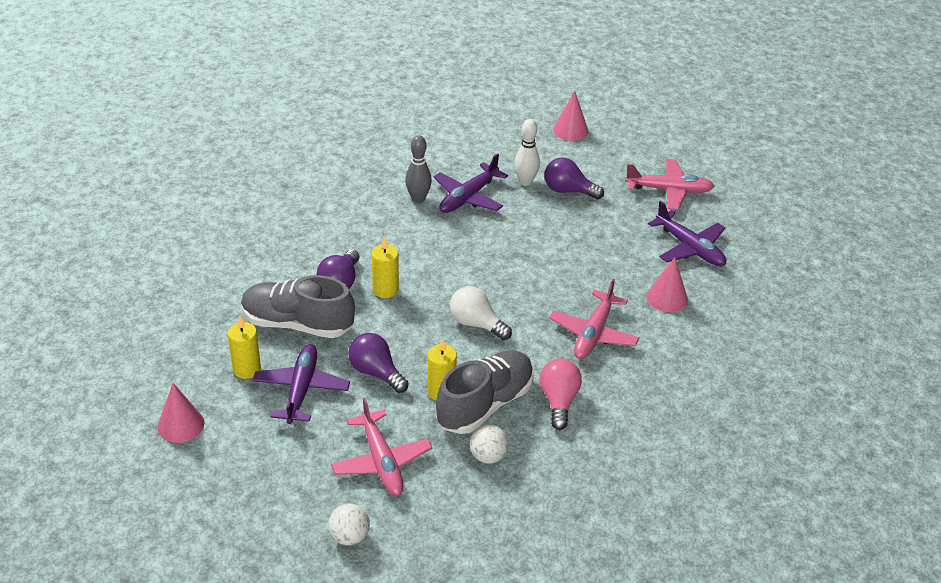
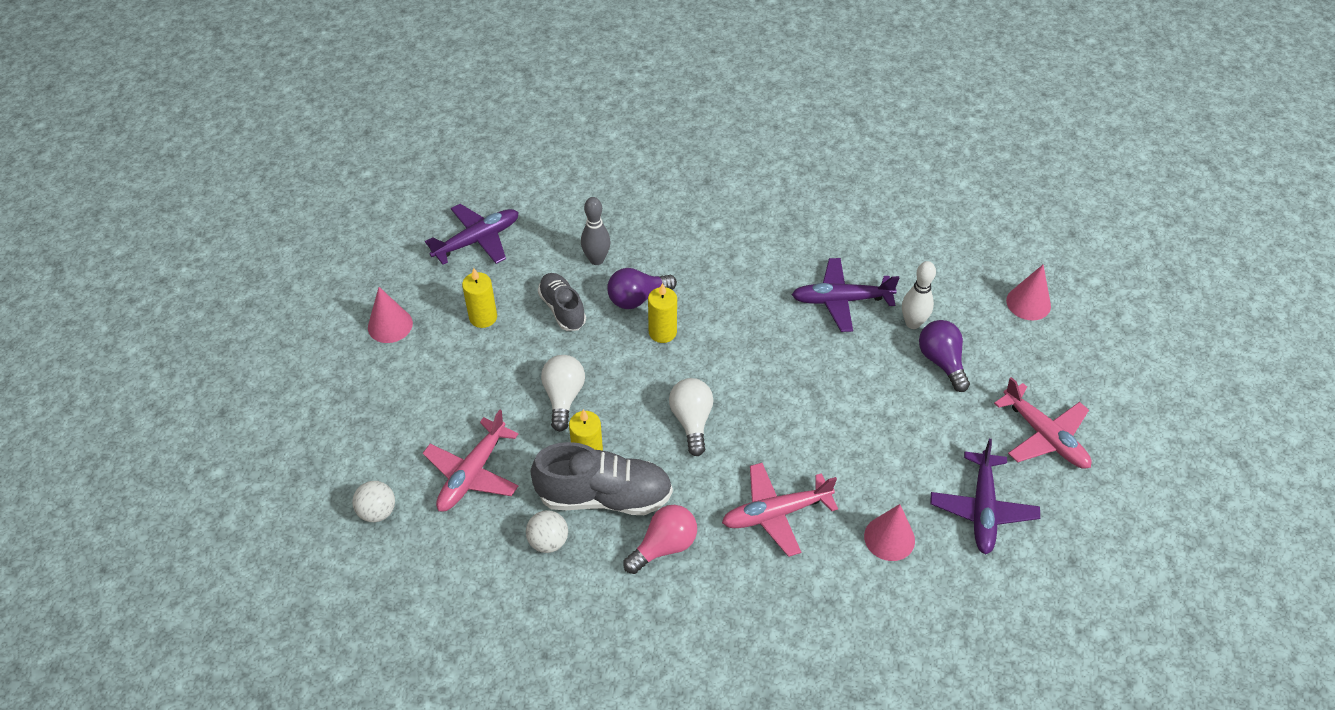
camera: 50 degrees right, 10 degrees up
grey shoe [241,275,355,338] -> grey shoe [538,273,586,331], size x0.62
purple plane [252,344,350,424] -> purple plane moved to [425,204,519,265]
purple light bulb [348,333,409,393] -> white light bulb [541,355,585,432]
grey bowling pin [405,135,432,203] -> grey bowling pin moved to [581,197,611,265]

